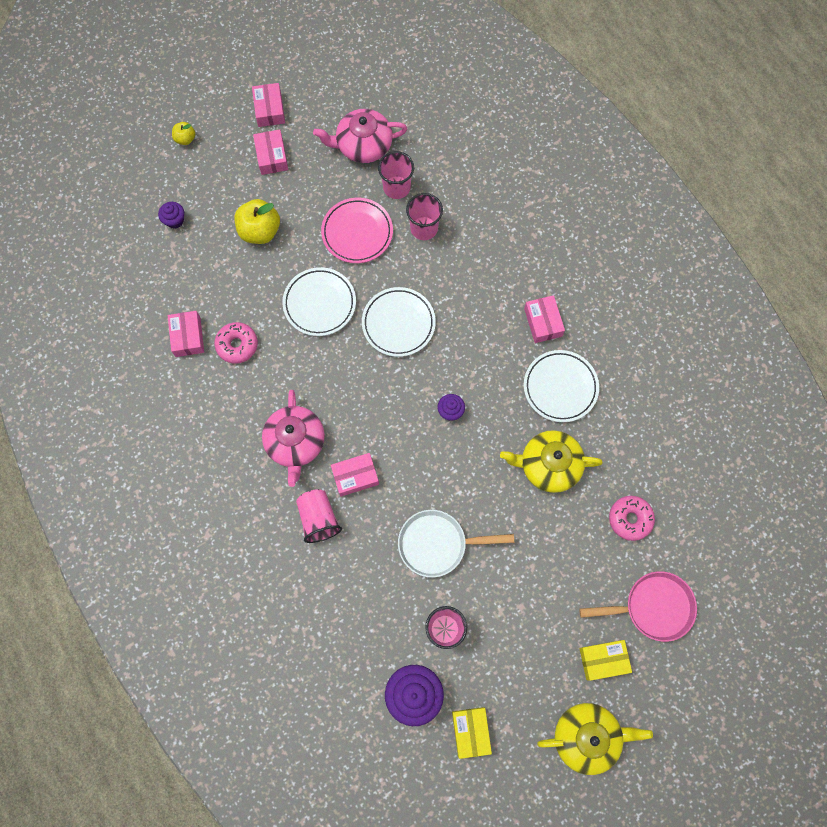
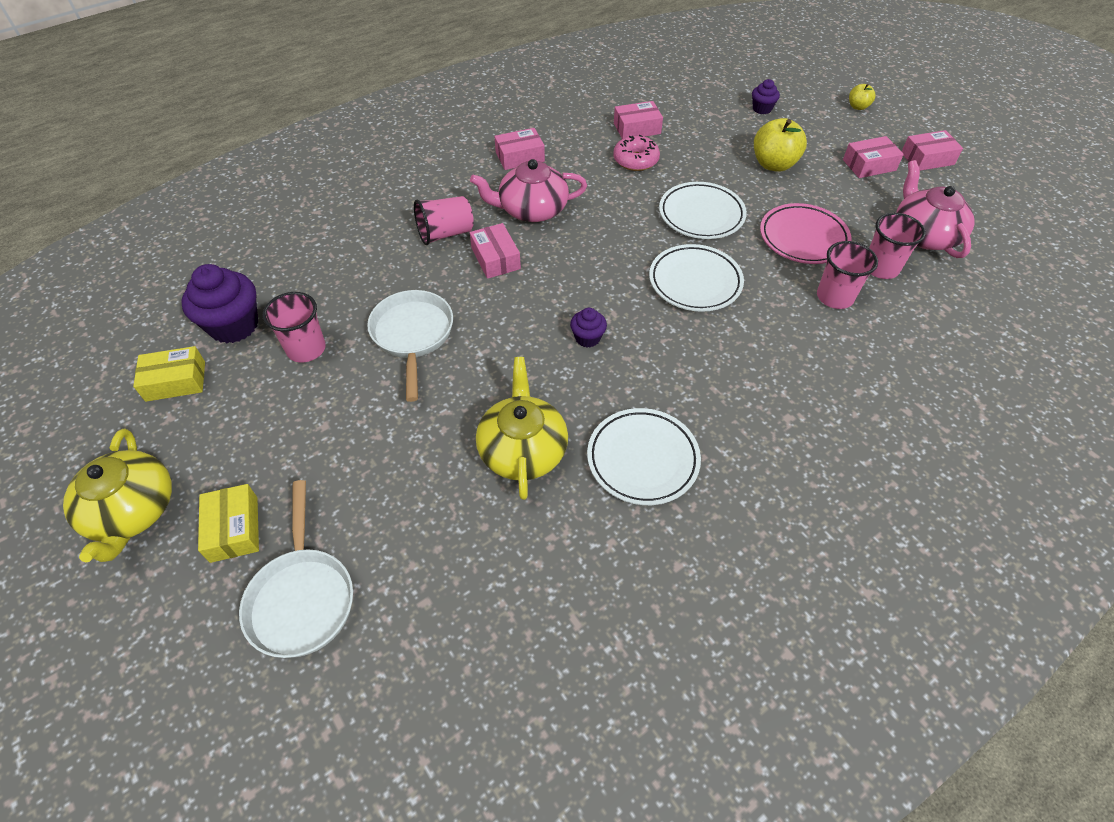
camera: 85 degrees right, 20 degrees down
pink box [524,295,565,343] -> pink box moved to [494,128,545,170]
pink pan [579,571,697,642] -> white pan [239,480,353,658]
pink donut [609,496,655,541] -> none

